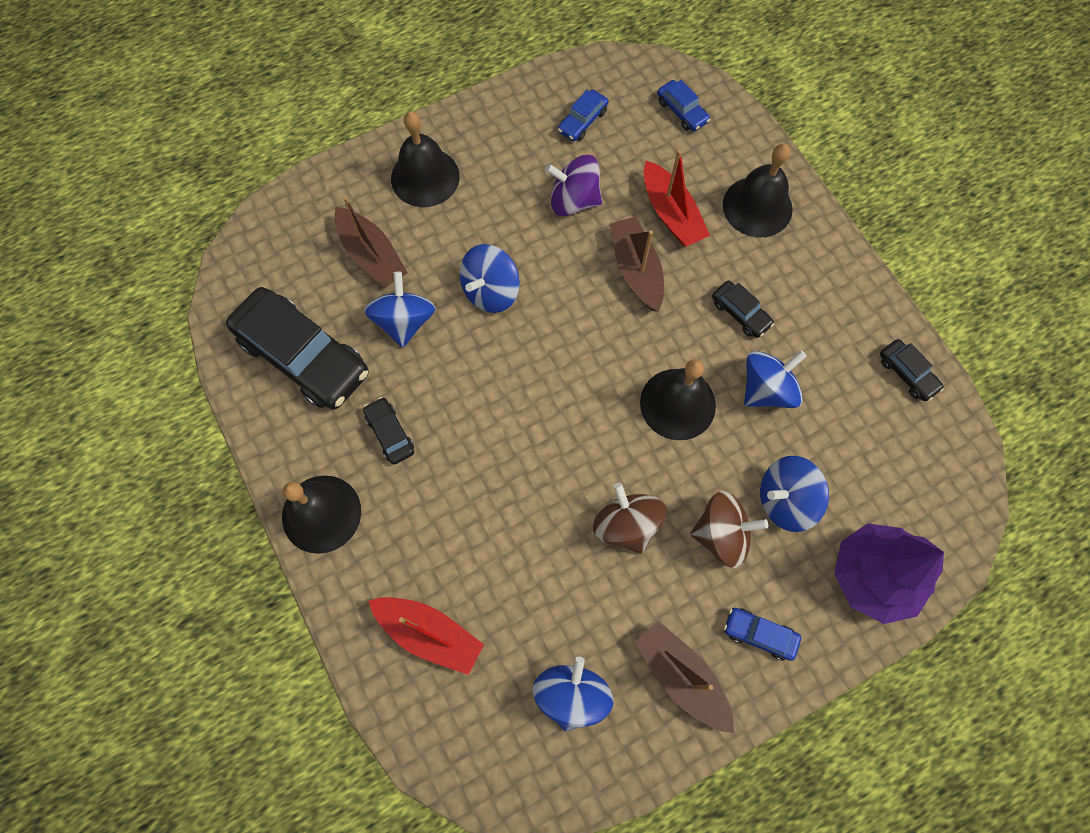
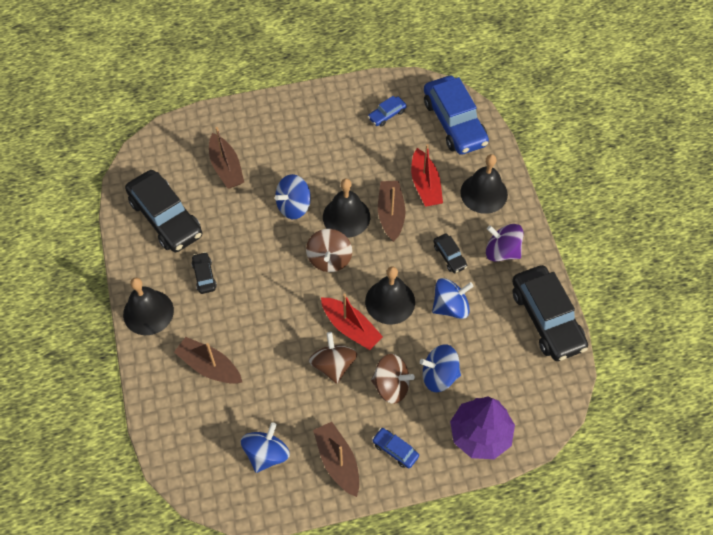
camera: 15 degrees right, 10 degrees down
blue spinning top [364,272,436,348] -> none
red boat [368,597,484,675] -> red boat moved to [321,294,383,350]
black bell [391,112,460,207] -> black bell moved to [323,179,370,238]
purple spinning top [546,155,602,216] -> purple spinning top moved to [486,224,524,262]
blue car [657,80,710,131] -> blue car [424,76,489,155], size x2.23
black car [880,339,944,401] -> black car [512,265,588,361], size x2.23
none -> brown boat [174,337,242,384]
none -> brown spinning top [306,229,352,272]

